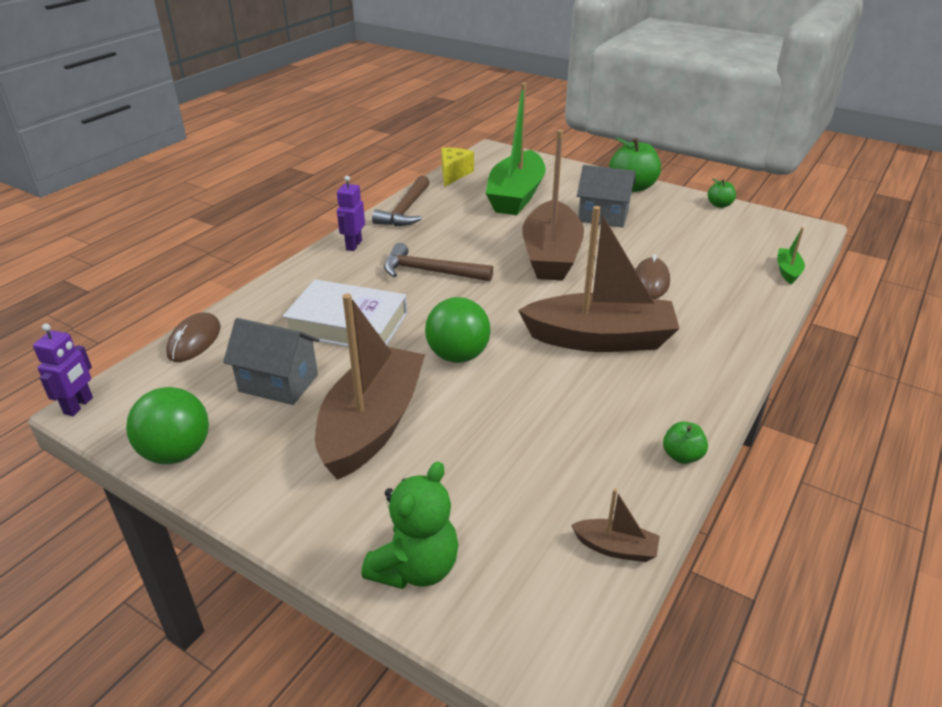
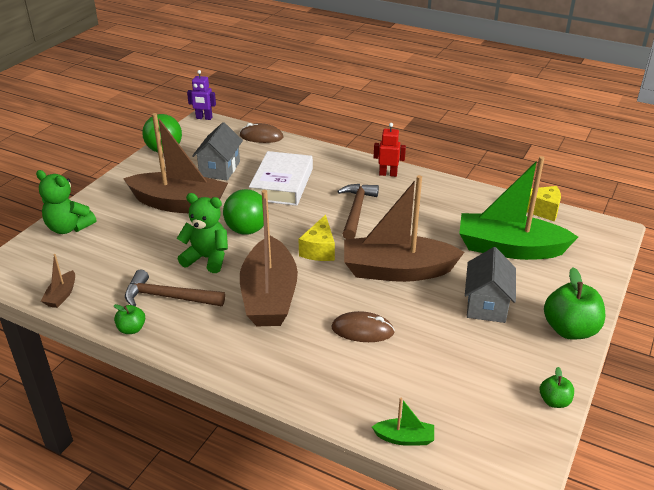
camera: 85 degrees right, 0 degrees up
purple robot [337,176,365,251] -> red robot [374,123,406,177]
brown hammer [372,175,430,226] -> brown hammer moved to [125,270,225,306]
none -> green teddy bear [177,193,228,273]
none -> yellow cheese [299,215,335,261]

